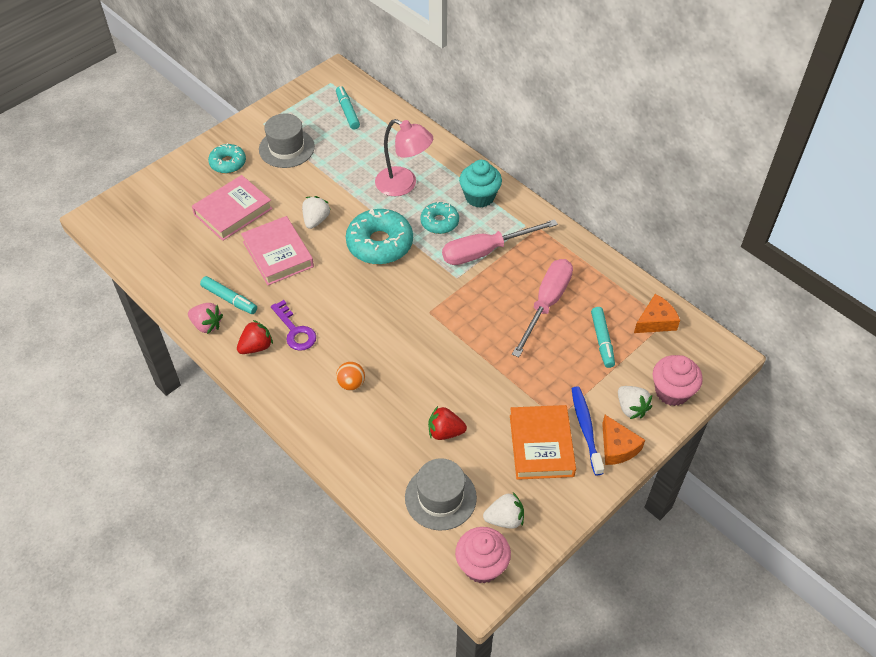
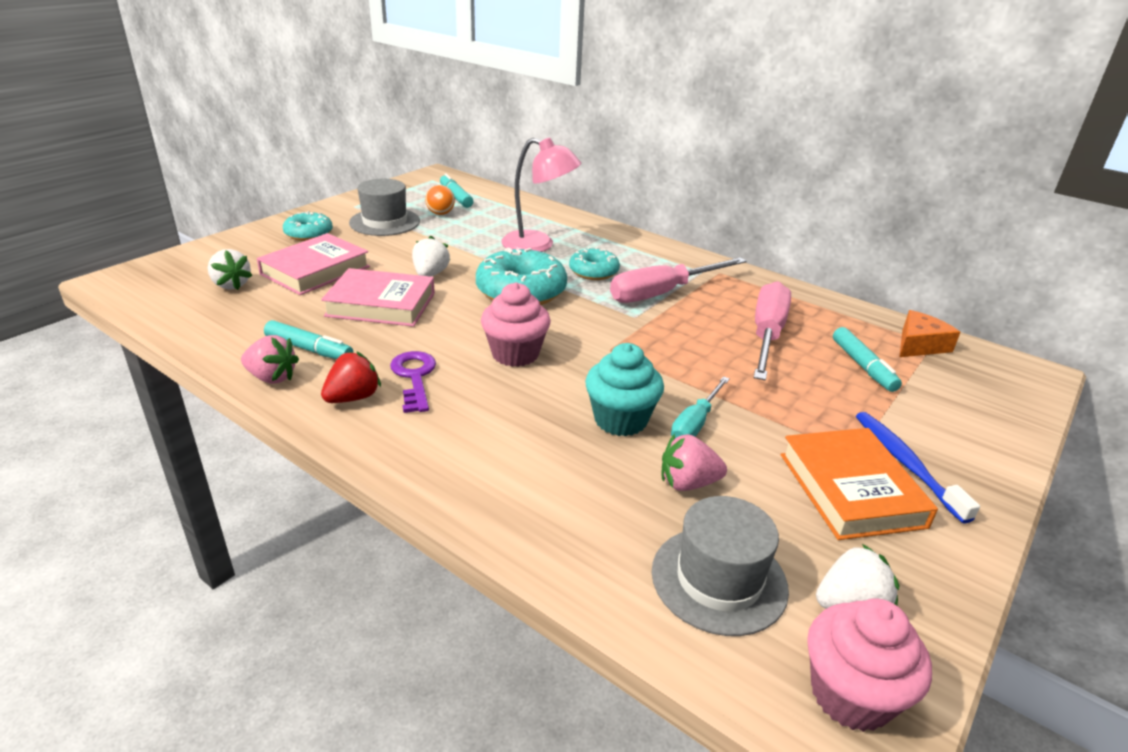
camera: 10 degrees left, 20 degrees down
pink book [241,216,314,285] -> pink book turned 45 degrees counterclockwise [321,268,435,327]
purple key [271,300,316,351] -> purple key turned 150 degrees counterclockwise [390,351,436,413]
orange ball [336,362,365,391] -> orange ball moved to [425,185,455,215]
red strawberry [428,406,467,440] -> pink strawberry [661,434,727,491]
turquoise cupcake [459,160,502,208] -> turquoise cupcake moved to [585,343,664,436]
orange cheese [602,415,645,465] -> none
white strawberry [618,386,652,419] -> white strawberry moved to [208,249,253,290]
pink cupcake [653,355,703,406] -> pink cupcake moved to [481,282,551,367]
none -> turquoise screwdriver [671,376,730,438]

